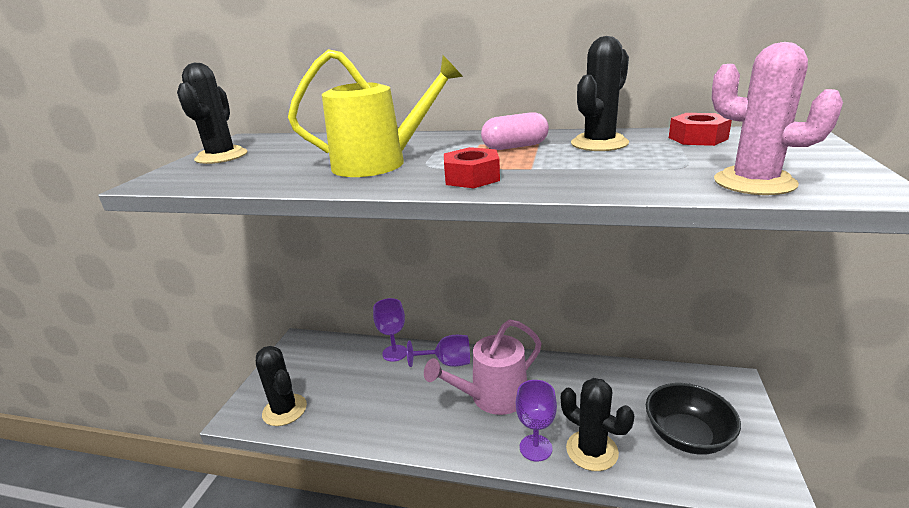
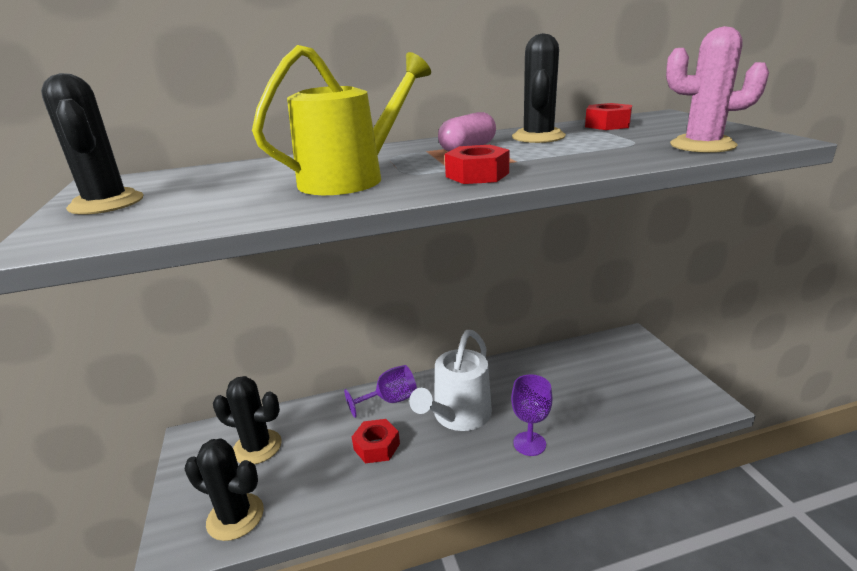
camera: 30 degrees left, 0 degrees up
purple goblet [373,298,407,362] -> none
pink watering can [424,320,541,415] -> white watering can [409,330,492,431]
black cactus [561,378,634,471] -> black cactus moved to [213,376,282,464]
black bowl [646,383,741,455] -> none
none -> red nut [352,419,400,463]

